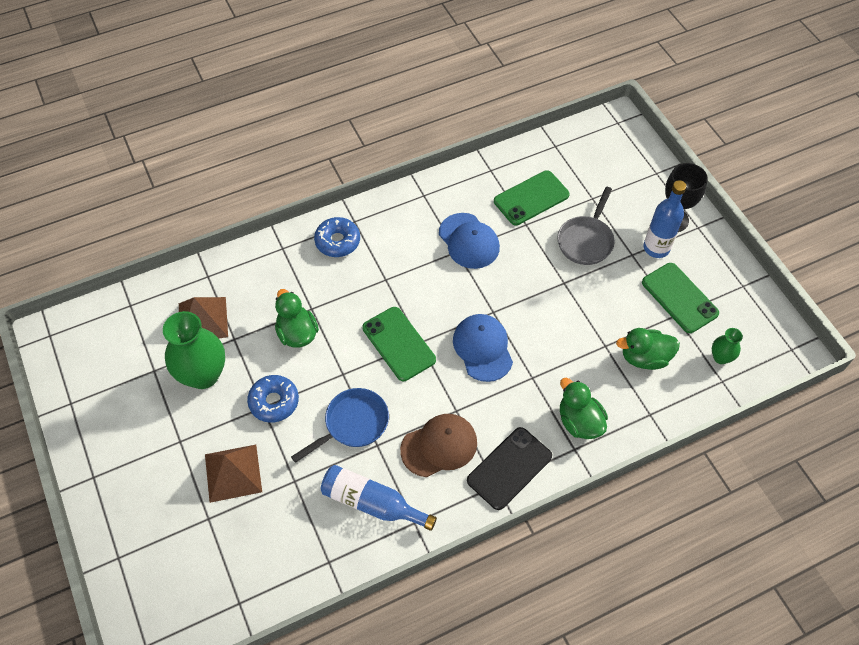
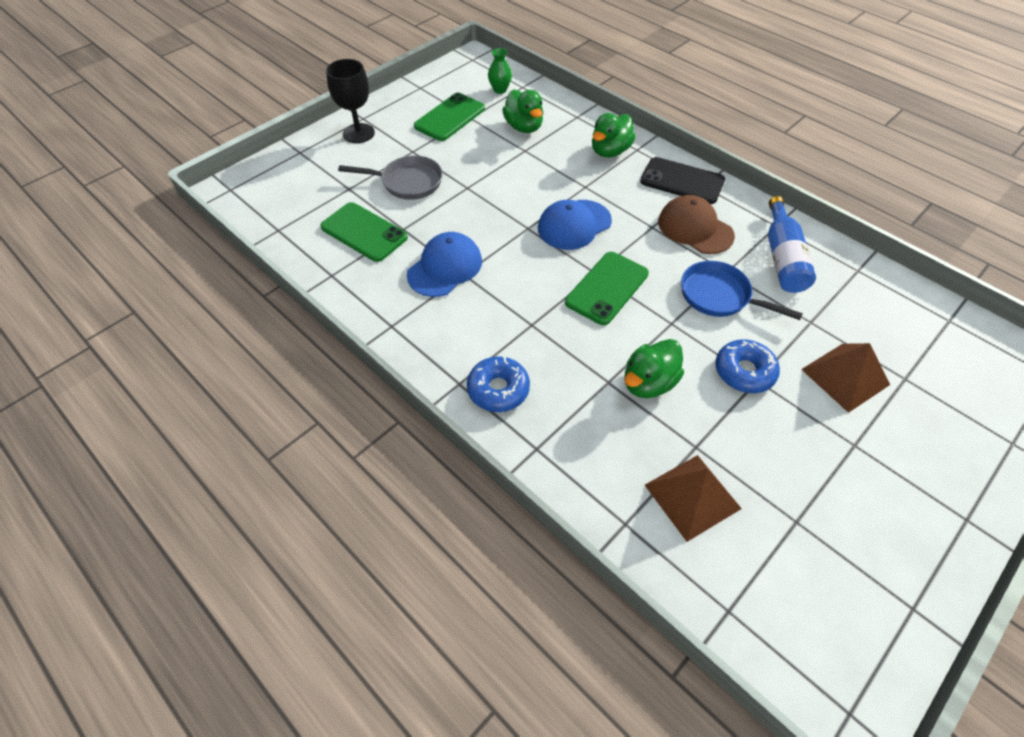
camera: 110 degrees left, 5 degrees down
green vase [163,311,225,389] -> none
blue bottle [643,180,687,258] -> none

